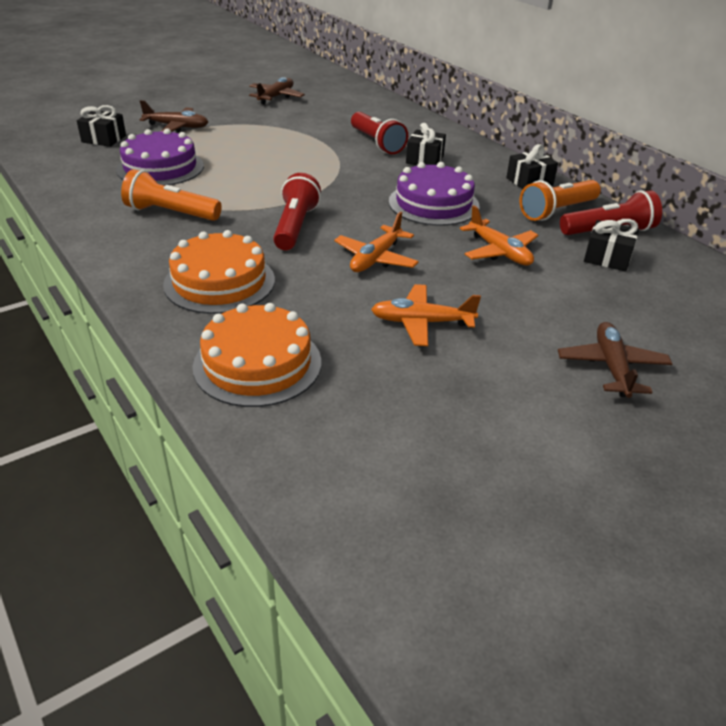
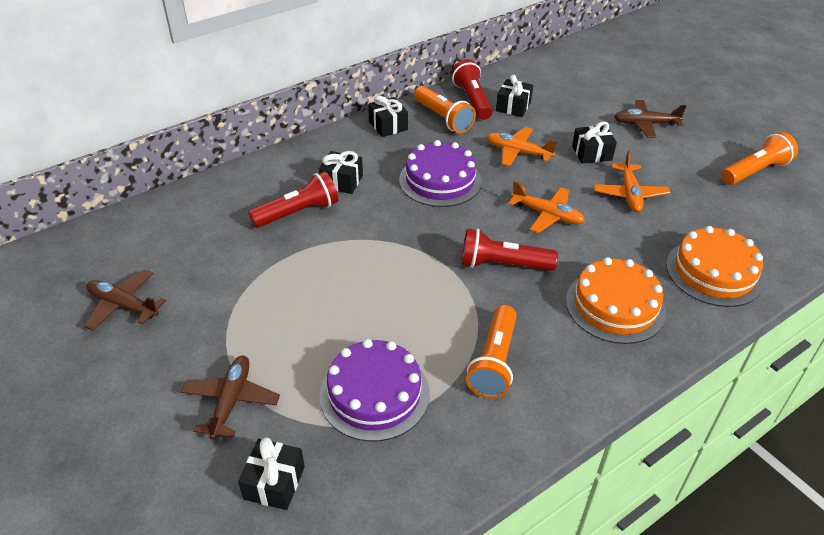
camera: 90 degrees left, 5 degrees up
orange plane [460,205,538,266] -> orange plane turned 120 degrees counterclockwise [487,127,557,166]
none -> black gift [572,121,617,164]
none -> orange flashlight [721,132,798,185]

